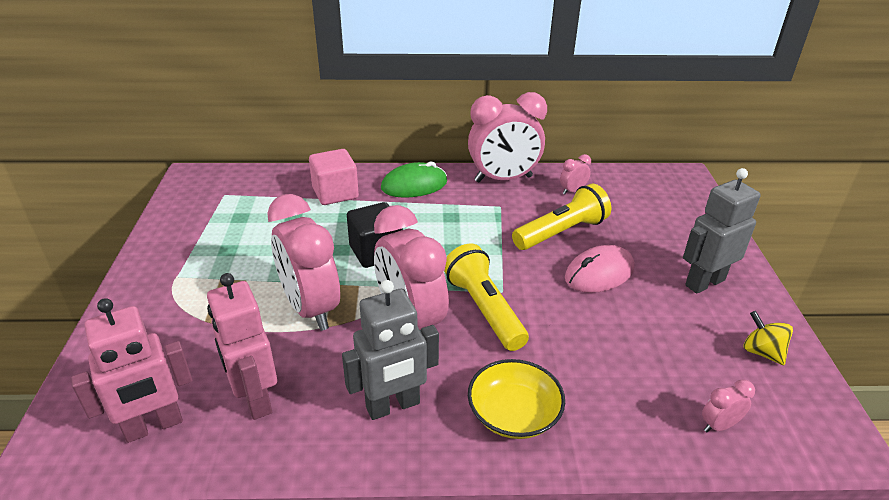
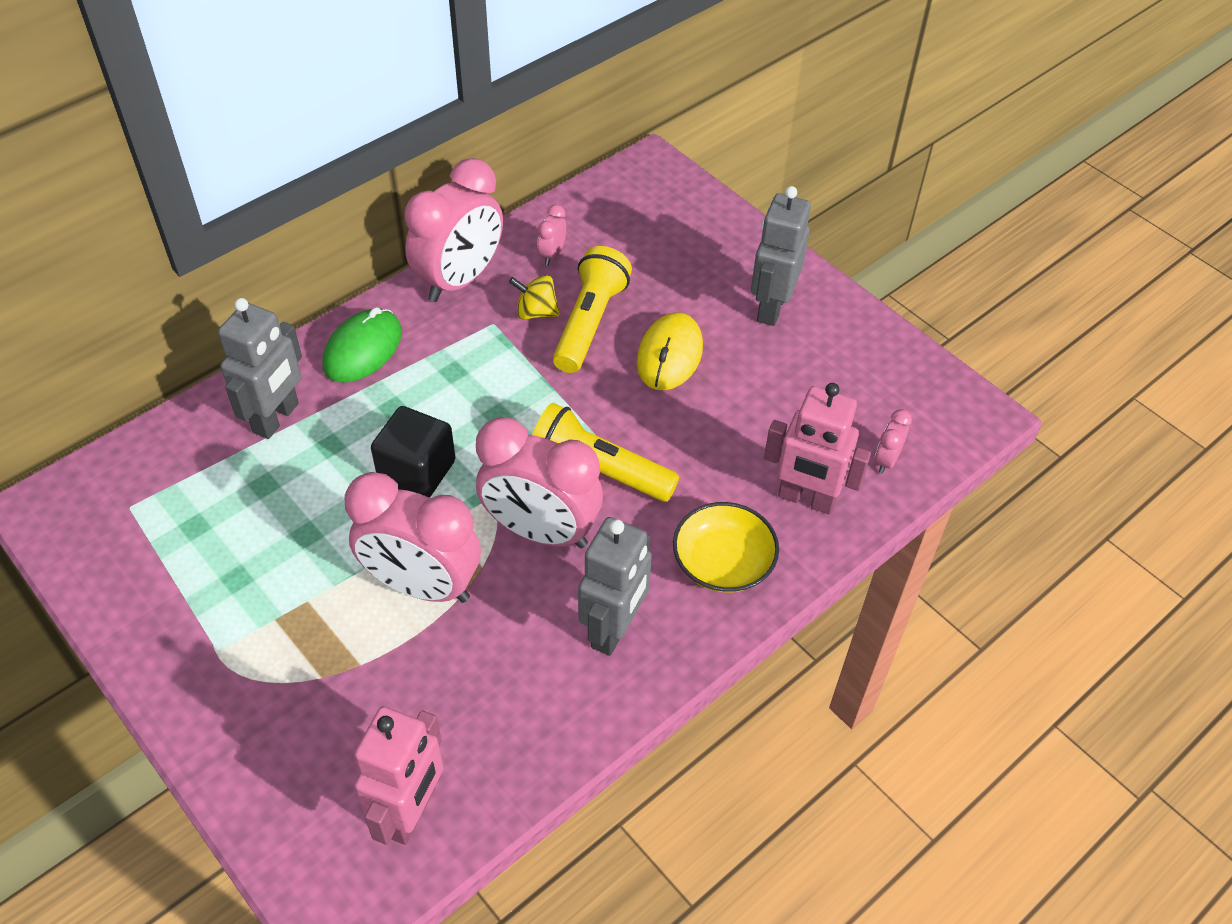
camera: 40 degrees left, 15 degrees up
pink robot [207,273,277,420] -> pink robot moved to [764,383,871,514]
pink cube [309,149,359,205] -> grey robot [218,298,302,439]
pink mouse [565,245,634,293] -> yellow mouse [637,312,703,390]
yellow spinning top [744,311,793,365] -> yellow spinning top moved to [509,275,560,319]

